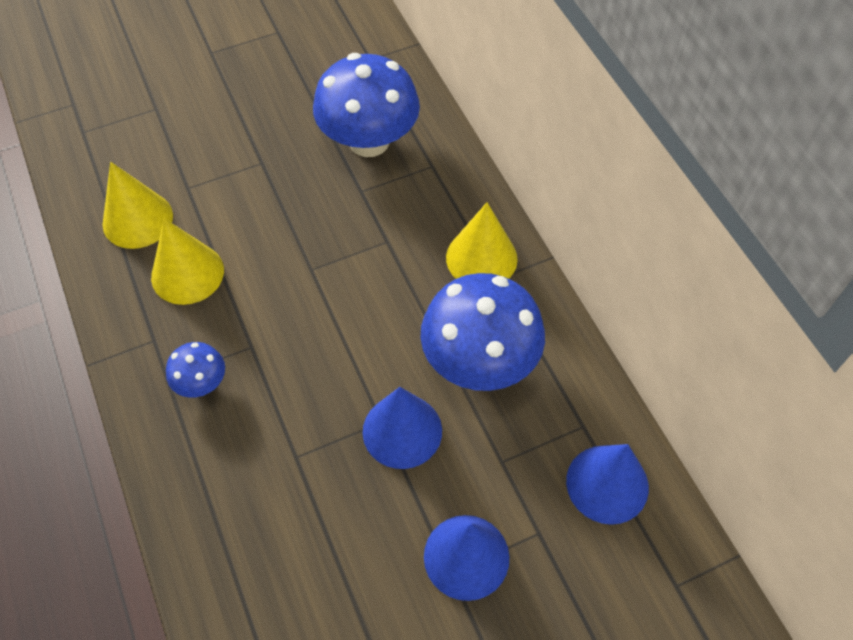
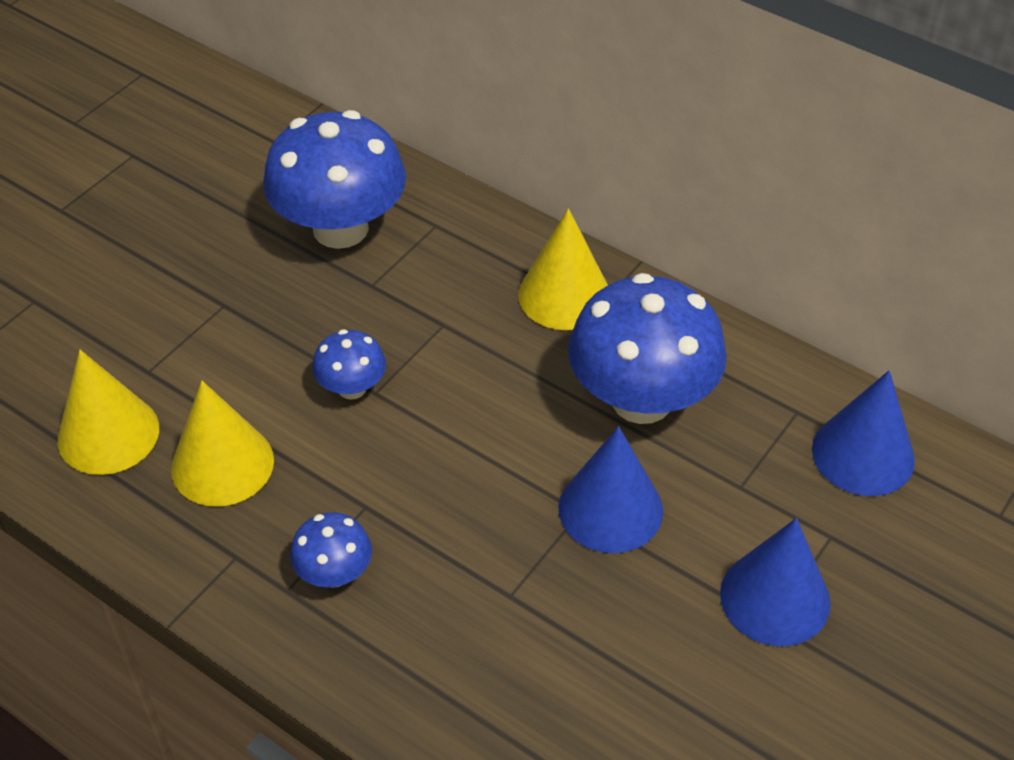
camera: 30 degrees left, 10 degrees down
none -> blue mushroom [312,329,386,400]

